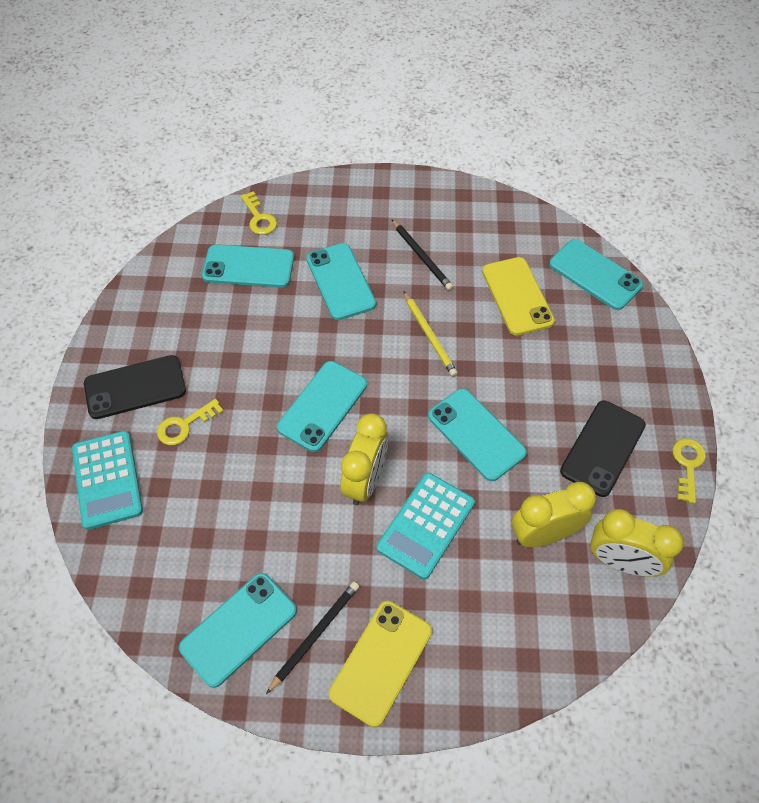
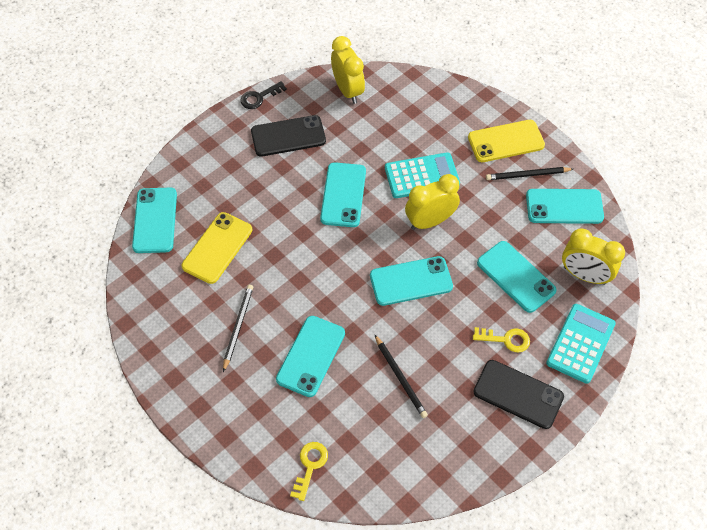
camera: 135 degrees left, 0 degrees up
turquoise phone [202,245,294,288] -> turquoise phone moved to [477,241,557,313]
yellow pencil [403,291,458,377] -> none
yellow clock [512,482,596,547] -> yellow clock moved to [562,228,625,285]
yellow key [673,438,706,503] -> black key [240,81,287,109]
none -> black pencil [374,334,428,418]

